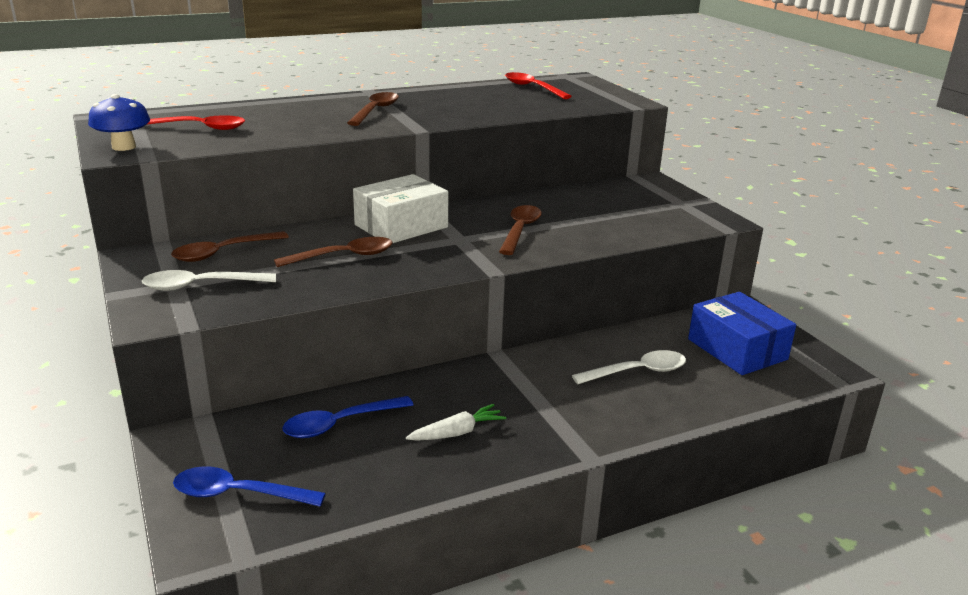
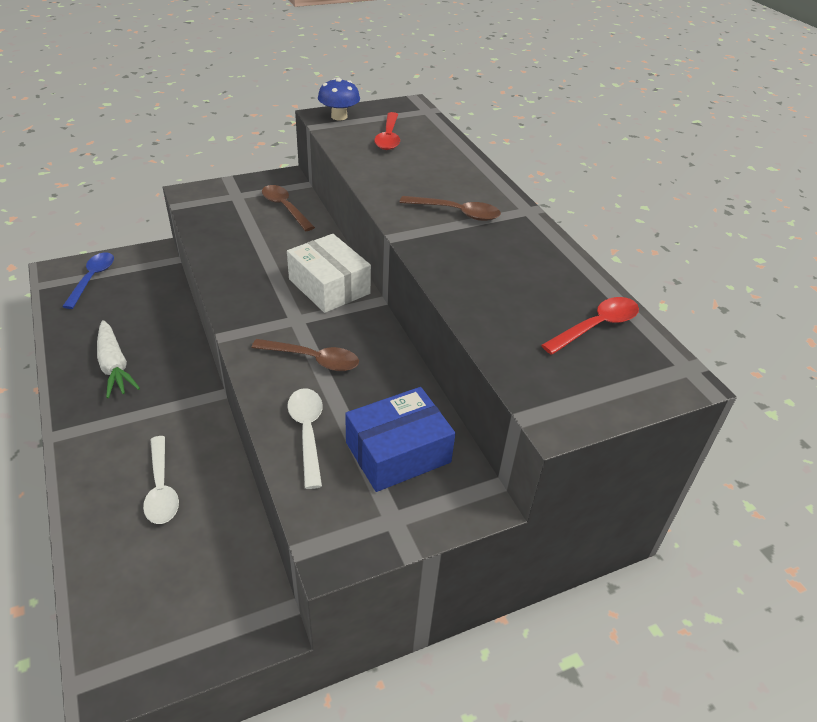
camera: 90 degrees right, 15 degrees up
white spoon [142,270,276,291] -> white spoon moved to [287,388,323,489]
brown spoon [274,237,393,267] -> none
blue spoon [282,396,414,438] -> none
white carrot [406,404,506,441] -> white carrot [97,320,140,399], size x1.53
blue box [688,292,796,375] -> blue box moved to [345,387,455,492]

